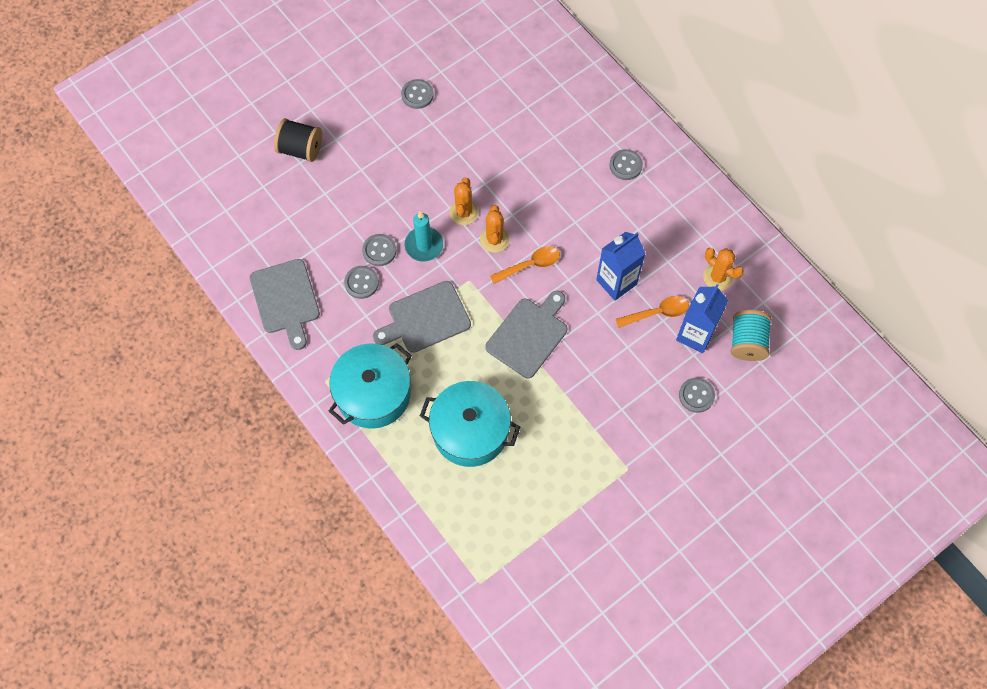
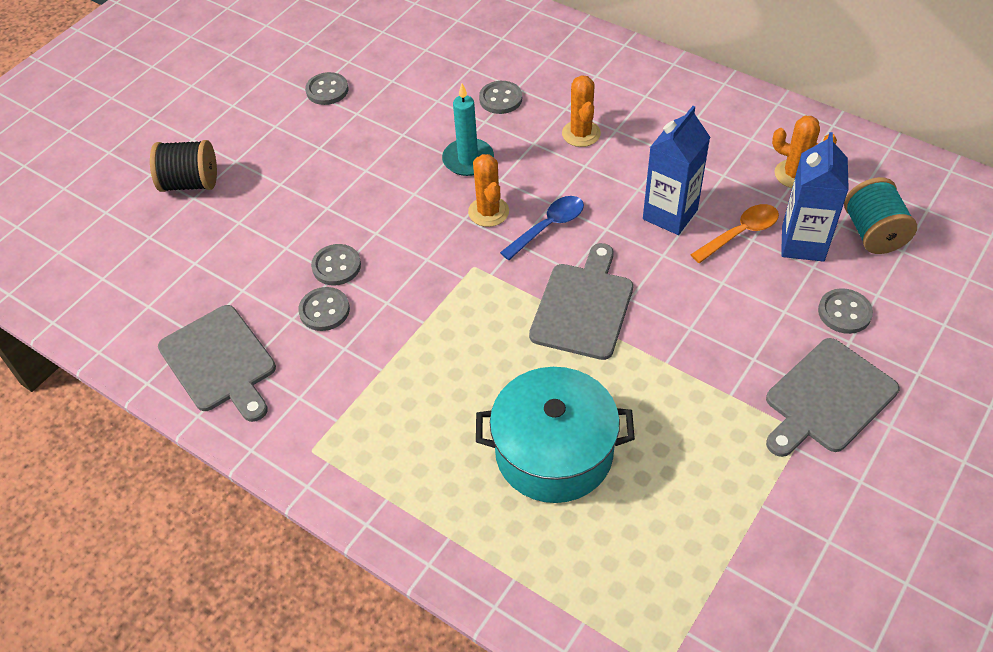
camera: 15 degrees left, 15 degrees down
turquoise pot [329,343,412,429] -> none
grey cutting board [373,281,471,353] -> grey cutting board moved to [766,338,899,457]
turquoise candle [405,211,443,261] -> turquoise candle moved to [442,83,494,176]
orange cactus [449,178,478,225] -> orange cactus moved to [562,75,601,147]
orange spoon [490,246,560,284] -> blue spoon [500,196,584,260]
grey button [609,149,643,180] -> grey button moved to [479,81,522,114]

